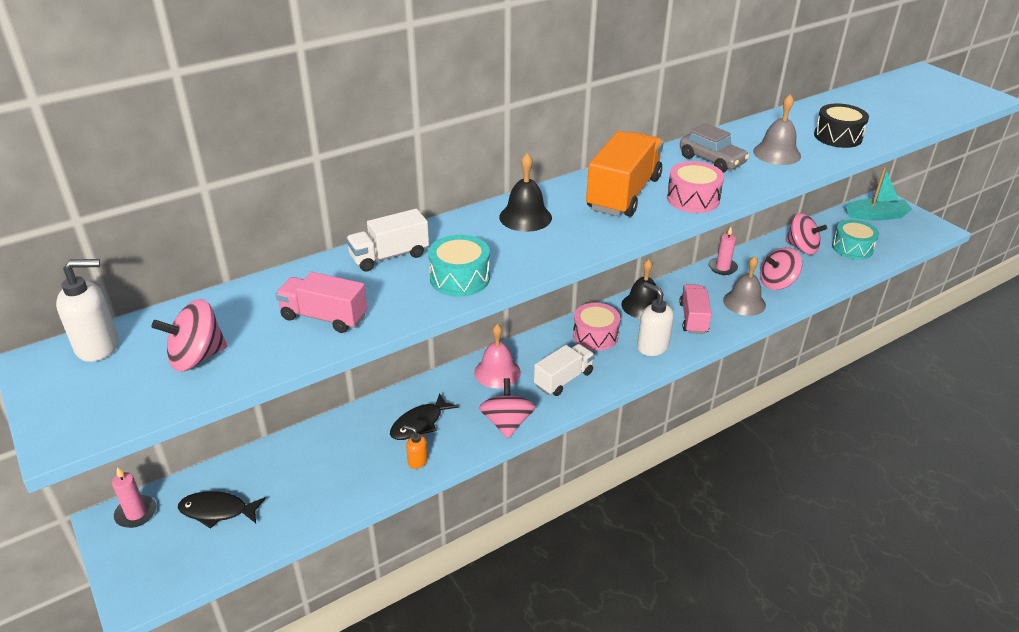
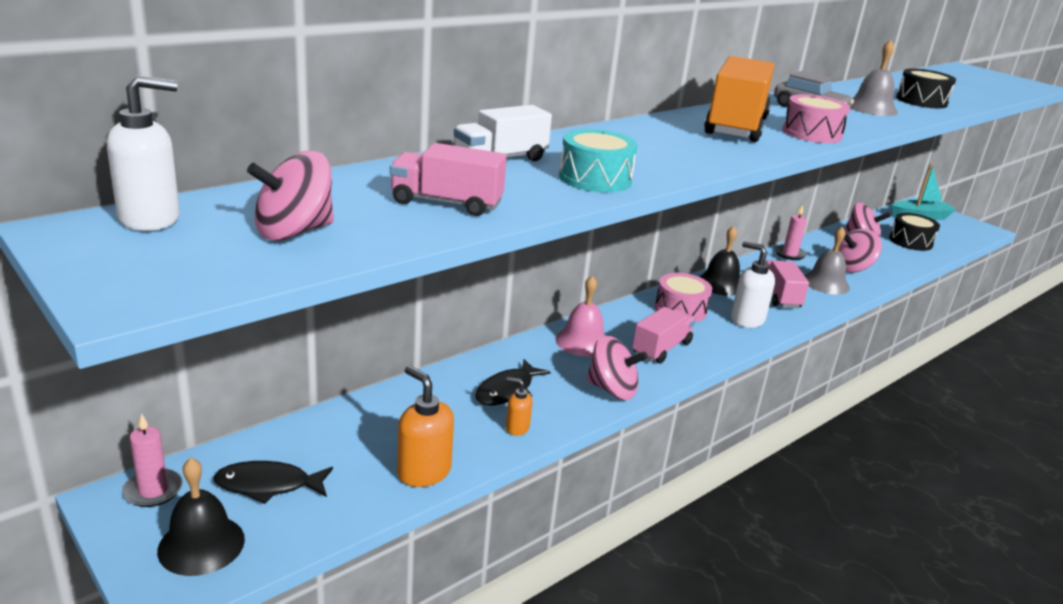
camera: 10 degrees left, 10 degrees down
pink spinning top [479,378,536,439] -> pink spinning top turned 120 degrees clockwise [586,335,648,400]
black bell [499,153,552,232] -> black bell moved to [157,458,245,576]
white truck [534,344,595,396] -> pink truck [632,307,696,364]
turquoise drum [832,220,879,260] -> black drum [889,213,940,251]
none -> orange soap dispenser [397,365,454,487]

